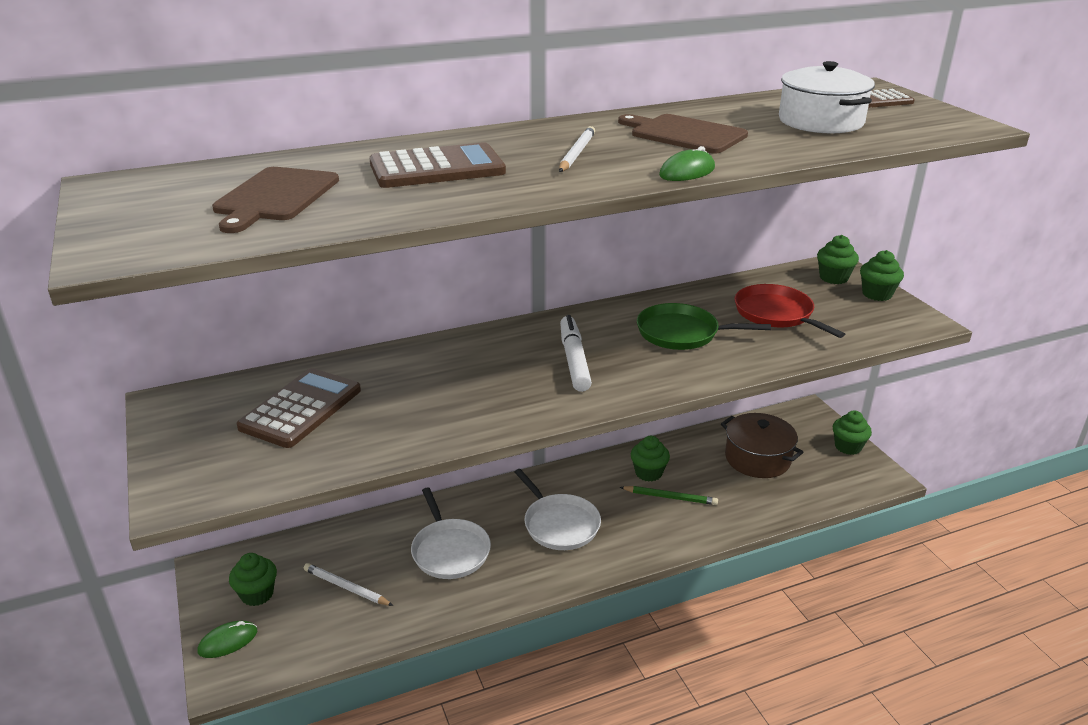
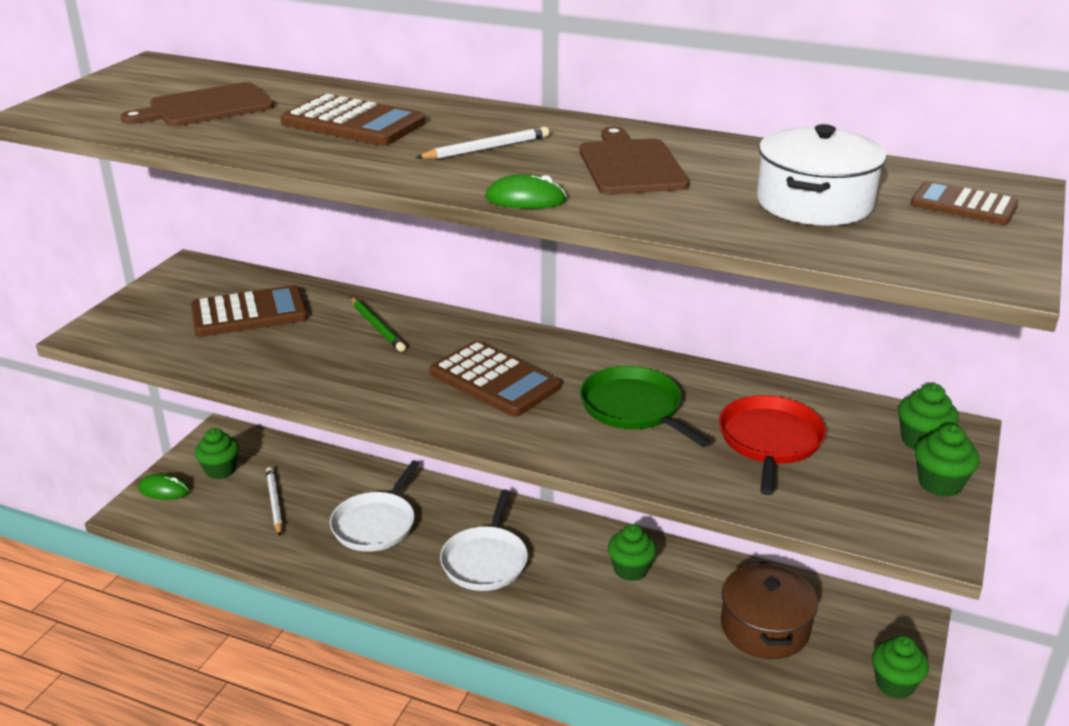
camera: 45 degrees right, 0 degrees up
white marker [560,315,592,392] -> brown calculator [429,341,561,417]
green pencil [620,486,718,505] -> green pencil moved to [351,297,406,352]

